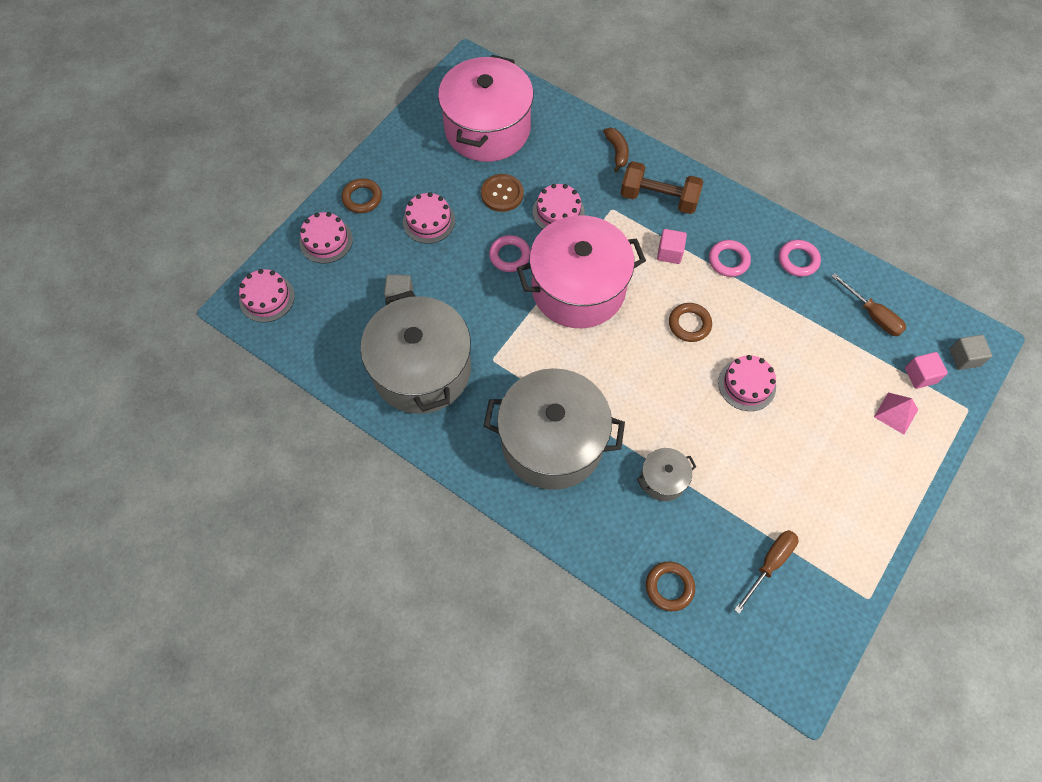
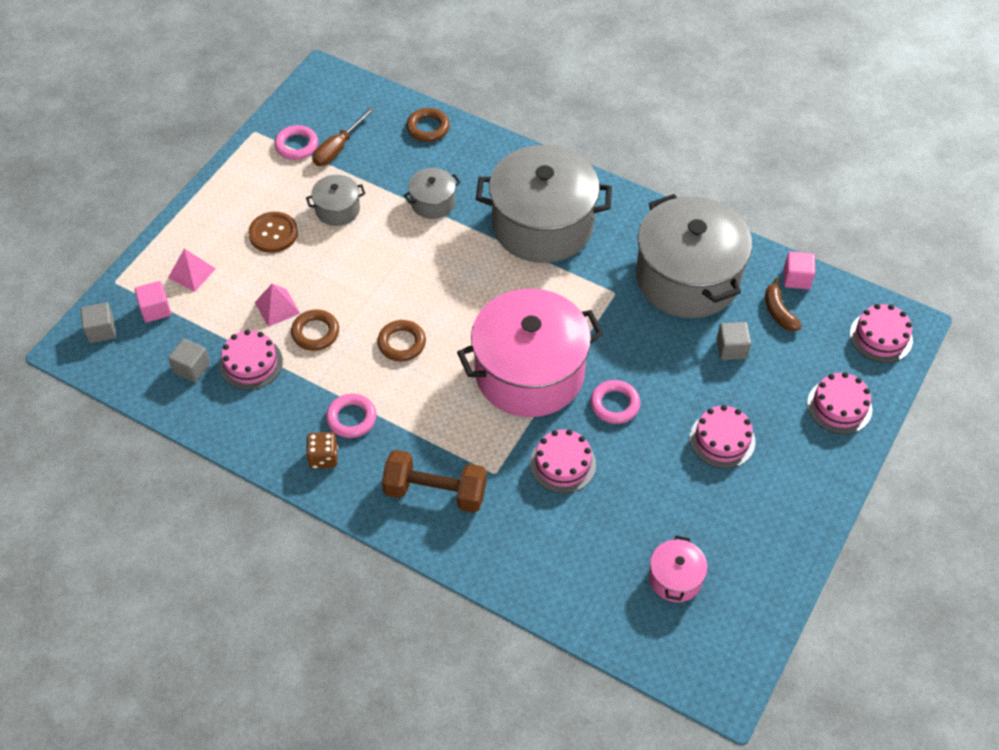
camera: 175 degrees right, 10 degrees down
brown ring [341,178,382,213] -> brown ring moved to [291,310,339,351]
pink pot [438,55,534,162] -> pink pot [649,536,708,602], size x0.44
brown button [481,174,524,212] -> brown button moved to [248,212,298,253]
brown banana [603,128,629,172] -> brown banana moved to [765,278,802,331]
pink cube [657,229,687,264] -> pink cube moved to [784,251,815,289]
pink cake [718,355,776,411] -> pink cake moved to [219,330,283,390]
pink ring [779,240,821,277] -> pink ring moved to [274,125,318,160]
brown screwdriver [831,273,906,336] -> grey cube [168,338,210,382]
none -> pink pyramid [255,284,300,327]
none -> grey pot [306,175,365,226]
none -> brown dice [306,432,338,469]

